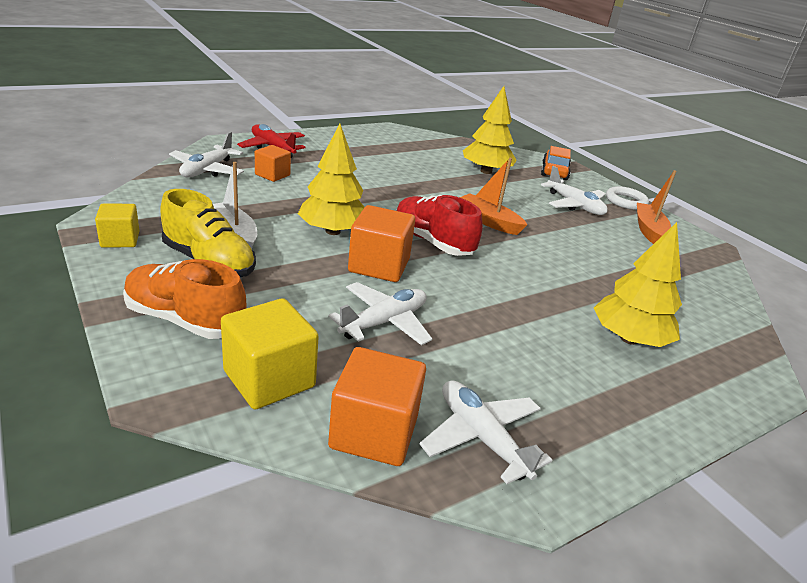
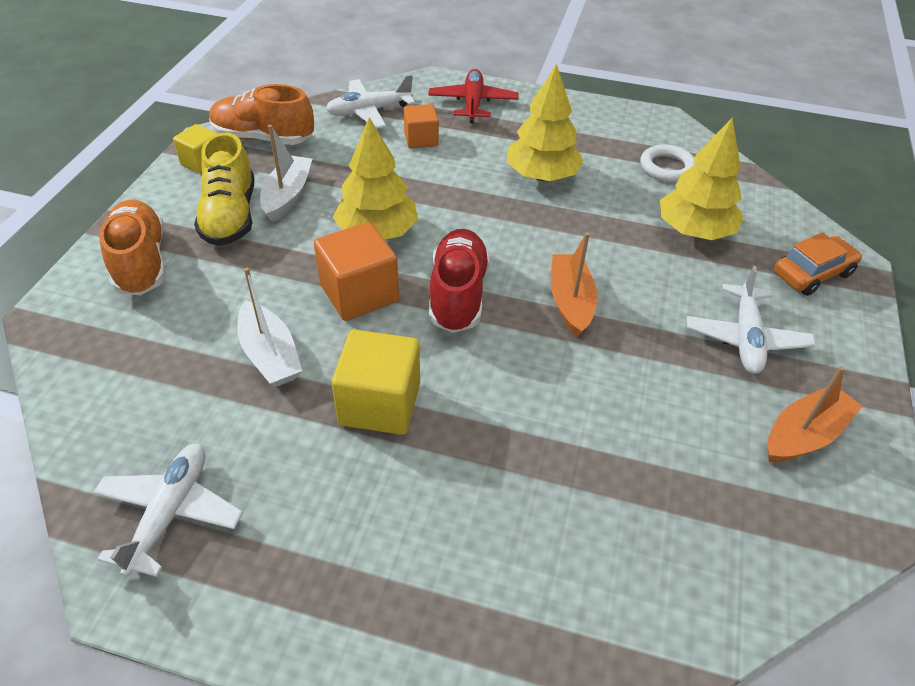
camera: 50 degrees right, 15 degrees up
yellow cube [221,298,319,410] -> yellow cube moved to [331,330,420,435]
white plane [328,282,432,345] -> white boat [237,268,302,387]
orange cube [328,347,426,466] -> none
yellow tree [594,222,682,347] -> yellow tree moved to [507,64,584,181]
white ring [606,186,649,210] -> white ring moved to [640,145,695,182]
none -> orange shoe [209,84,314,145]

